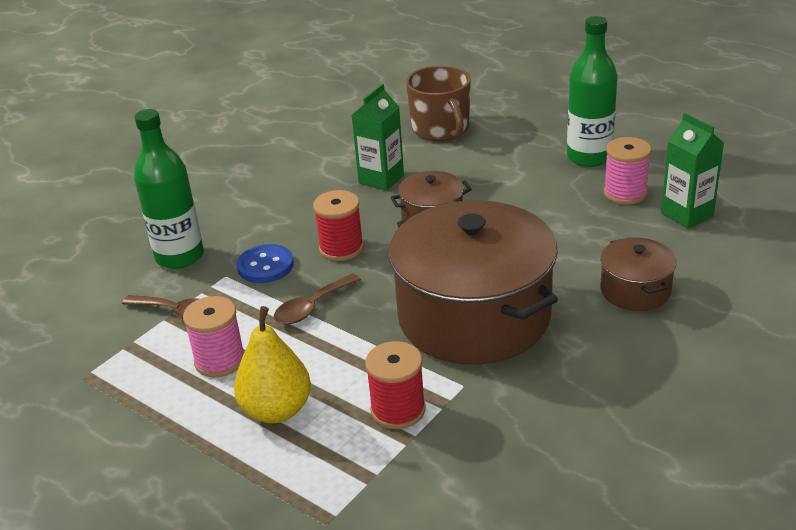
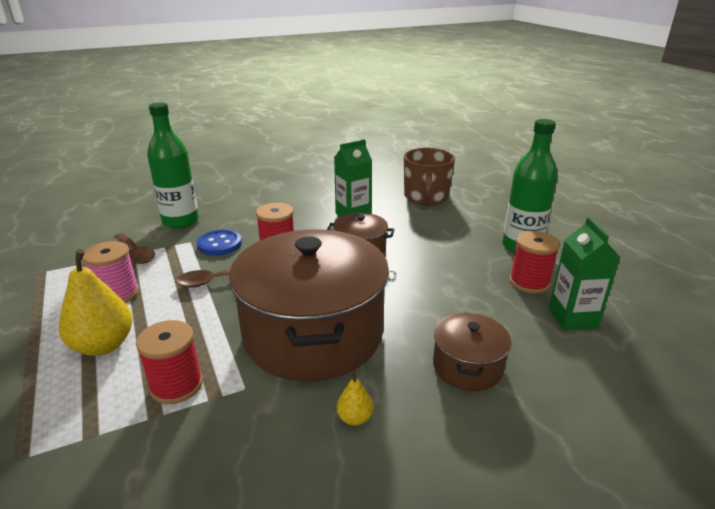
camera: 25 degrees right, 5 degrees down
pink spool [604,137,651,204] -> red spool [509,231,560,294]
none -> yellow pear [337,370,373,426]

